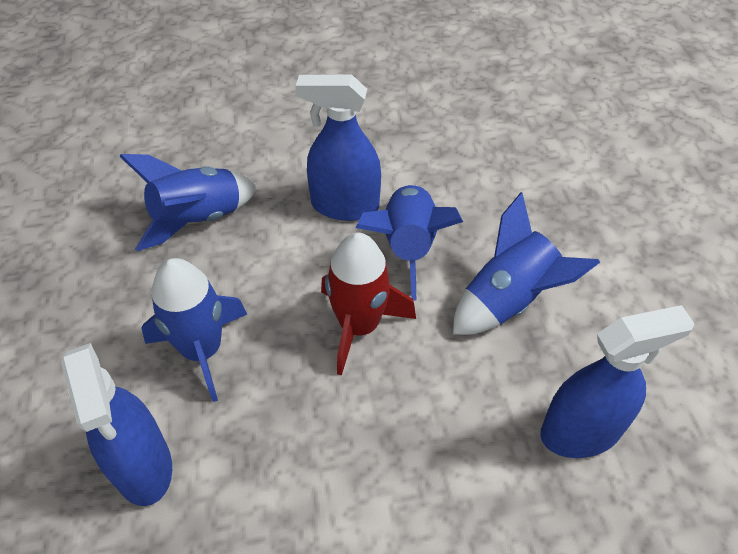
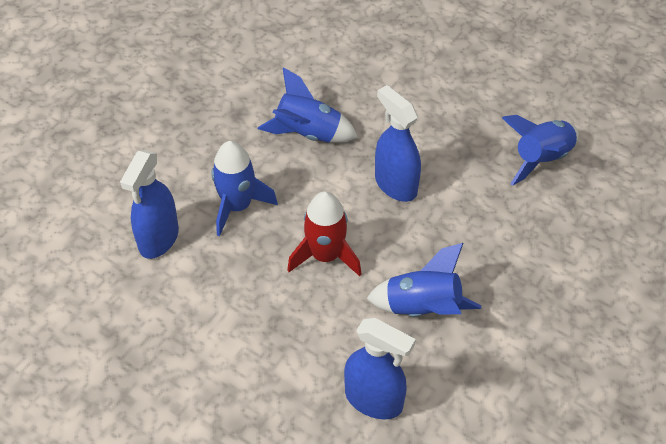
camera: 45 degrees right, 0 degrees up
blue rocket [356,185,463,301] -> blue rocket moved to [502,115,579,186]

